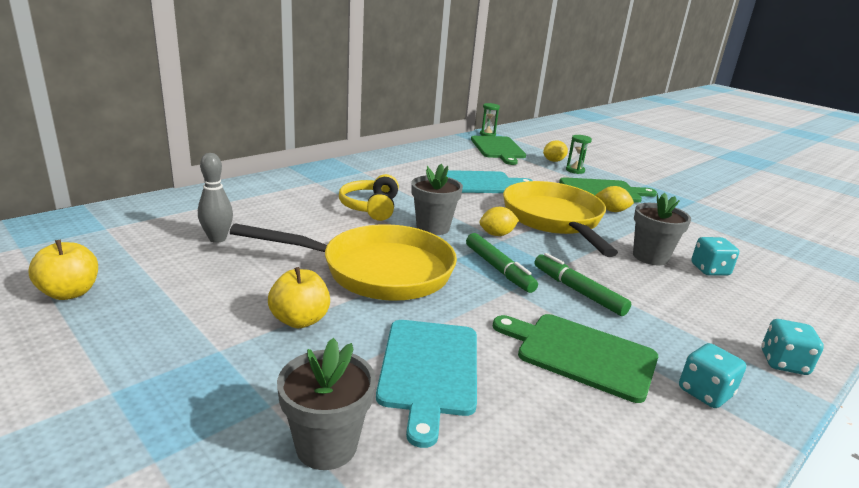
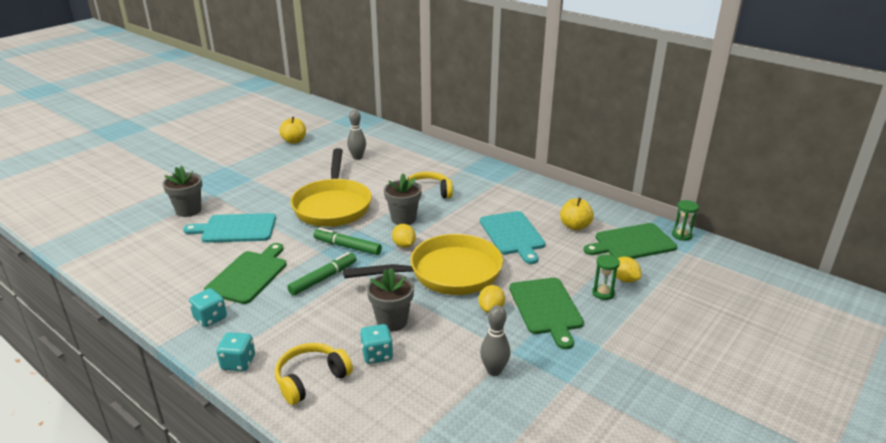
camera: 85 degrees right, 5 degrees up
yellow apple [268,267,330,328] -> yellow apple moved to [560,198,594,230]
green marker [466,233,538,293] -> green marker turned 60 degrees clockwise [313,228,382,255]
none -> yellow headphones [275,343,353,405]
none -> grey bowling pin [480,305,510,376]

